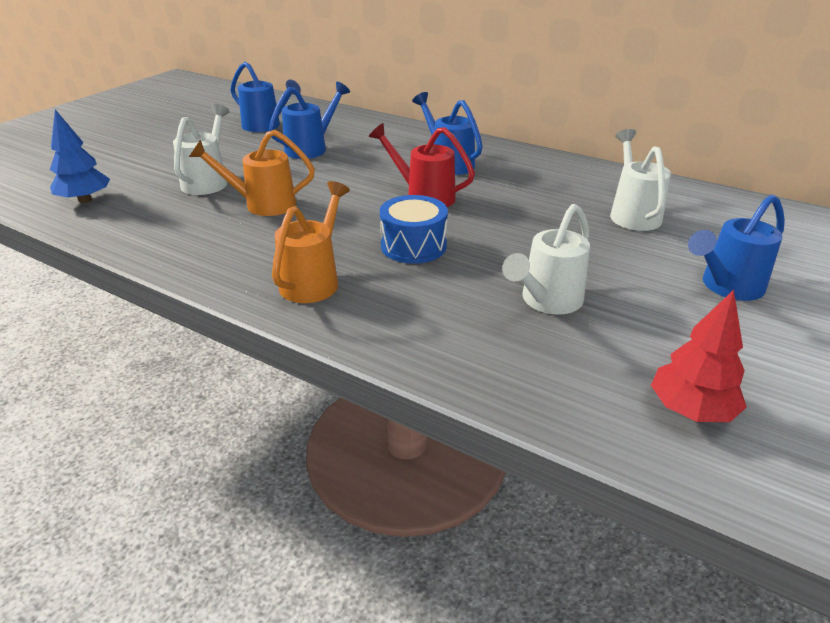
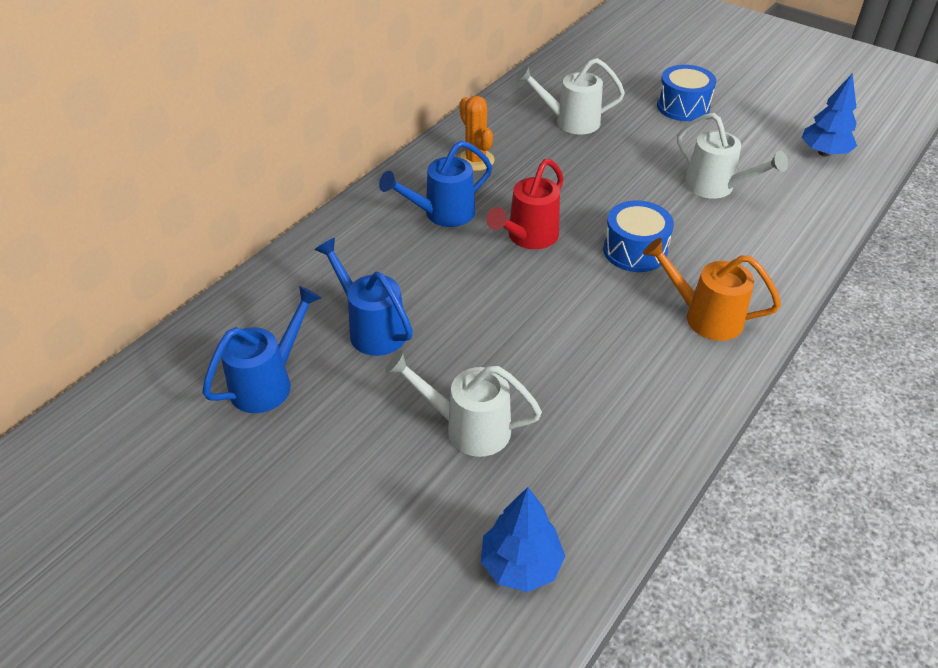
camera: 85 degrees left, 10 degrees up
orange watering can [189,130,315,216] -> none
red tree [651,290,747,422] -> blue tree [802,73,857,157]
blue watering can [688,194,785,301] -> blue drum [657,65,716,121]
none -> orange cactus [458,96,495,171]

